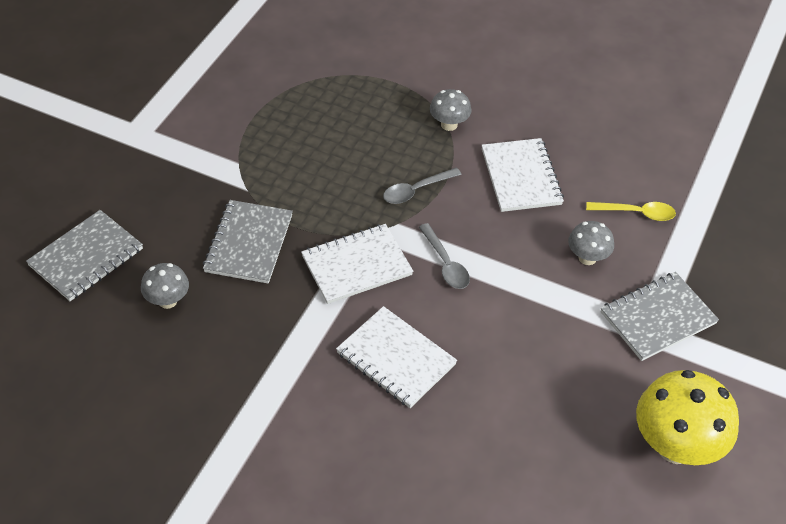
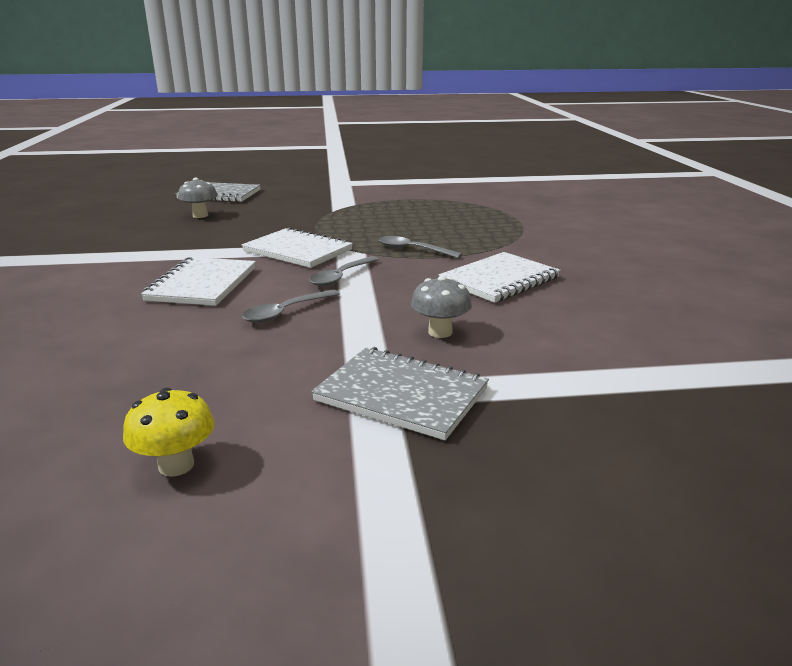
camera: 60 degrees right, 25 degrees down
grey notebook [203,200,293,284] -> none
grey mushroom [430,89,472,131] -> none
yellow spoon [586,202,676,221] -> none
yellow mushroom [636,370,739,465] -> yellow mushroom [123,388,215,477], size x0.52
none -> grey spoon [242,289,340,323]

